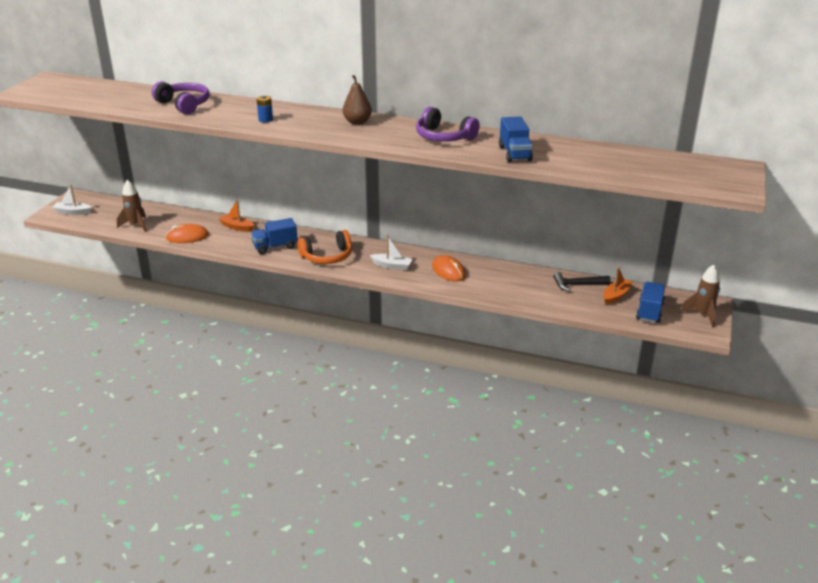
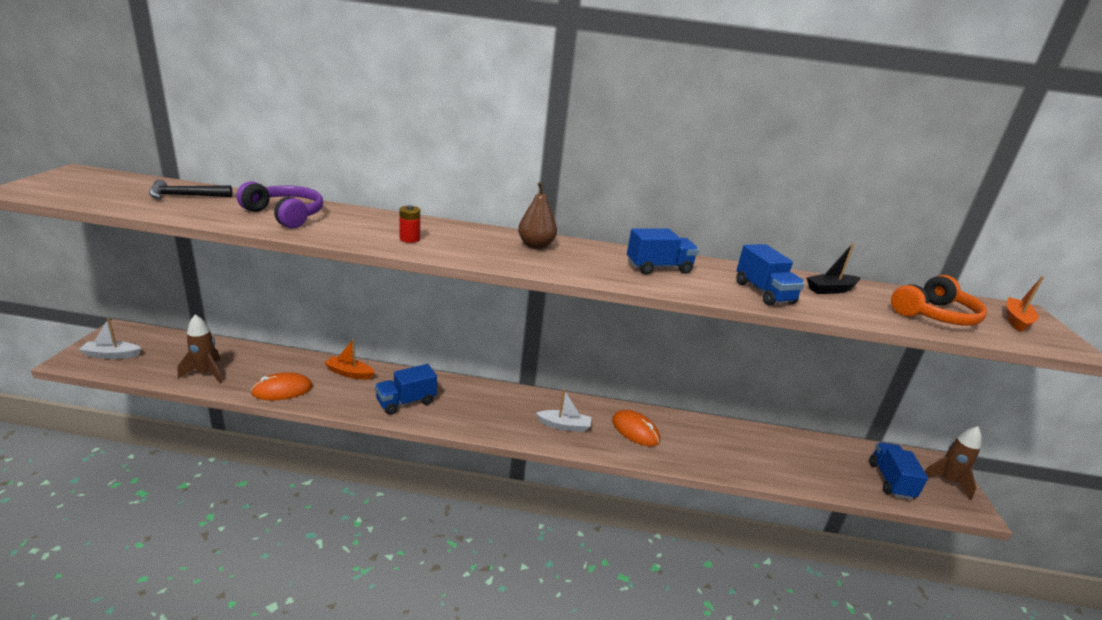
camera: 15 degrees left, 5 degrees down
blue battery [257,95,273,122] -> red battery [399,205,420,243]
orange headphones [297,230,352,264] -> orange headphones moved to [891,275,987,326]
purple headphones [416,107,479,142] -> blue truck [627,228,699,275]
black hammer [553,272,610,292] -> black hammer moved to [149,179,232,199]
orange boat [603,266,633,304] -> orange boat moved to [1006,276,1044,332]
none -> black boat [806,243,860,294]

